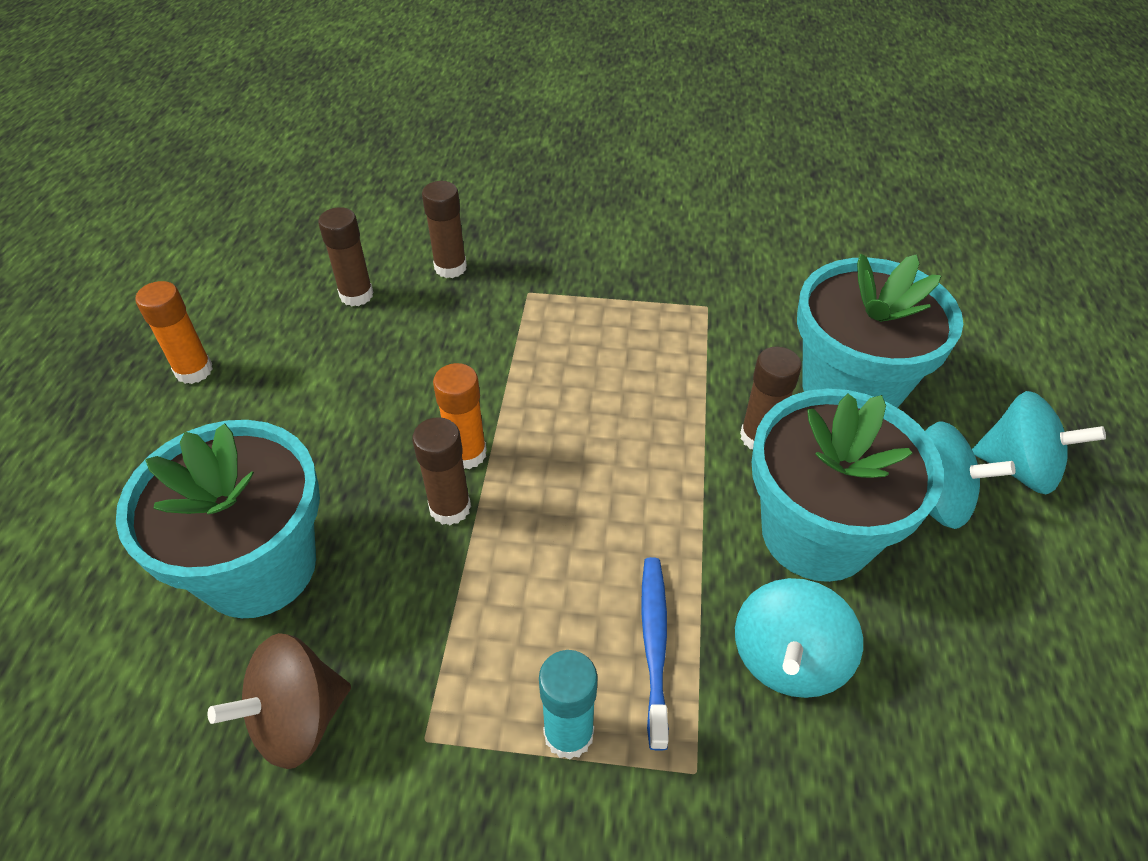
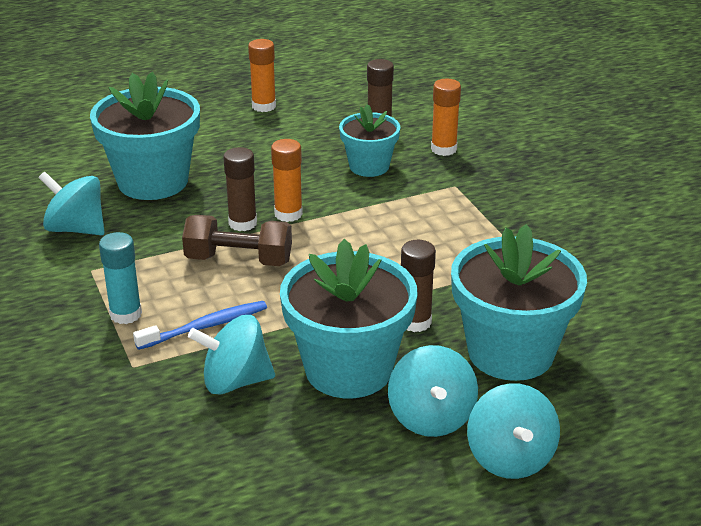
camera: 60 degrees right, 15 degrees down
brown spinning top [208,633,351,769] -> turquoise spinning top [38,172,105,235]
brown glue stick [422,181,467,278] -> orange glue stick [431,79,461,156]
none -> brown dumbbell [182,215,292,266]
none -> turquoise flower pot [339,104,400,177]

